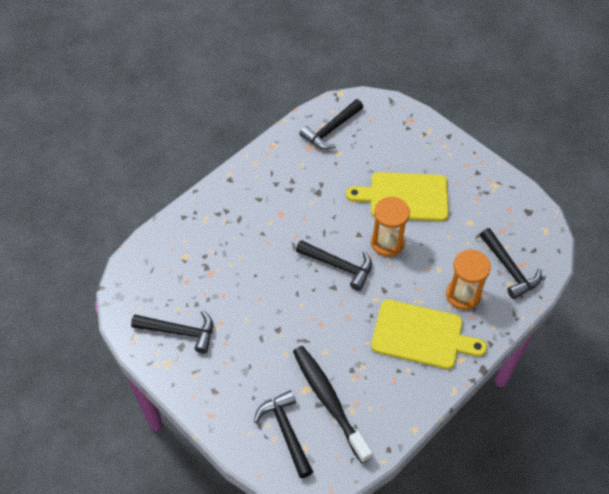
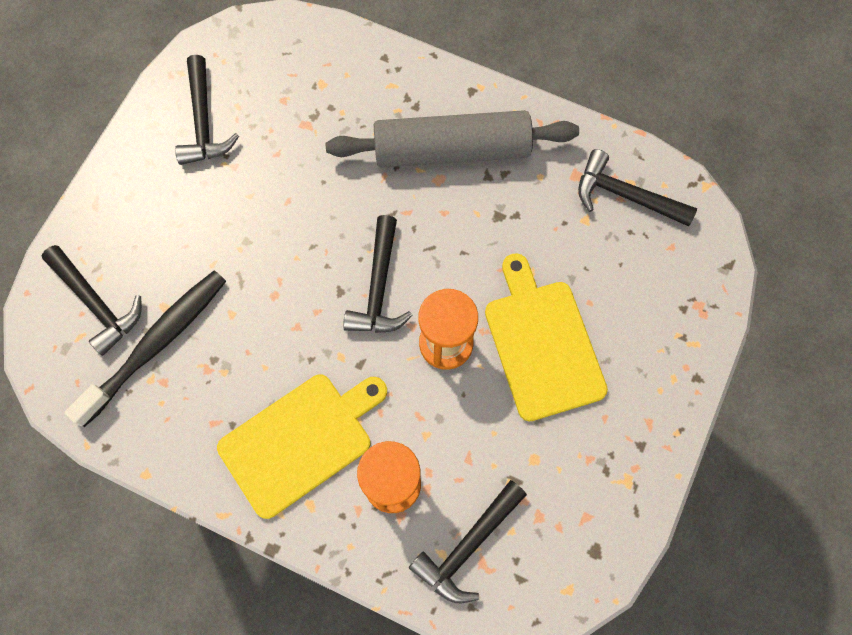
camera: 70 degrees right, 15 degrees up
black hammer [254,390,313,478] -> black hammer turned 90 degrees clockwise [42,245,142,356]
yellow cutting board [371,299,487,369] -> yellow cutting board turned 120 degrees counterclockwise [217,375,387,519]
none -> grey rolling pin [326,110,579,168]

